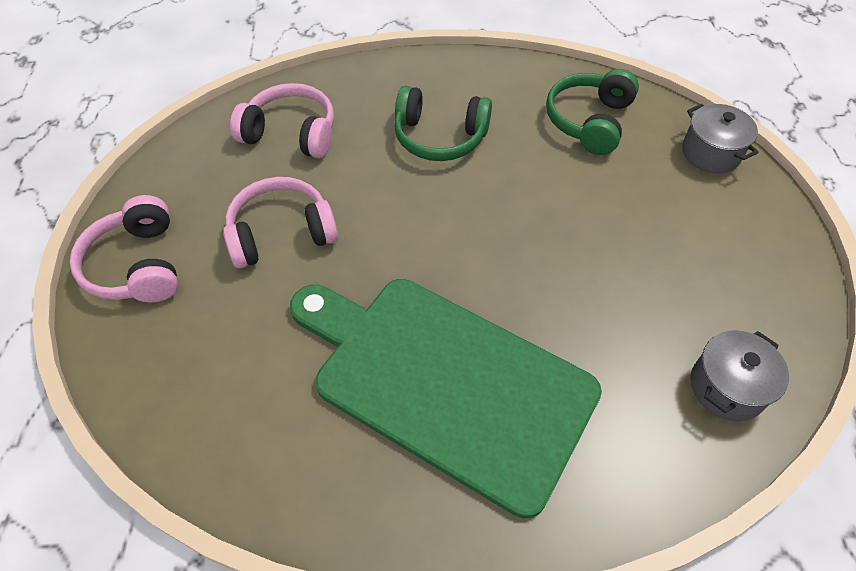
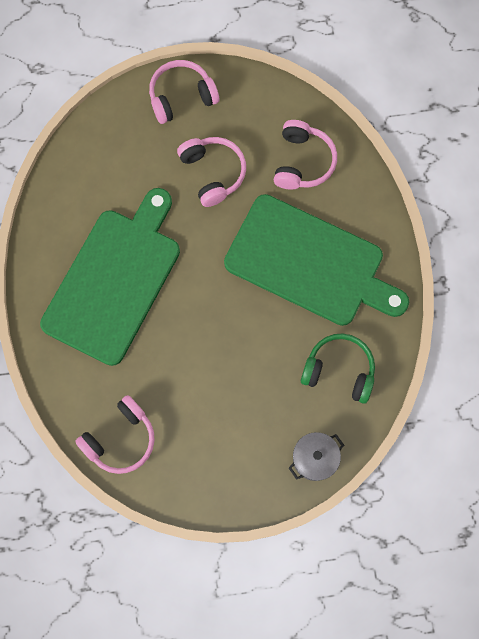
camera: 85 degrees right, 20 degrees up
green headphones [394,86,492,161] -> green cutting board [224,194,409,326]
grey pot [691,330,789,421] -> pink headphones [75,395,155,474]

